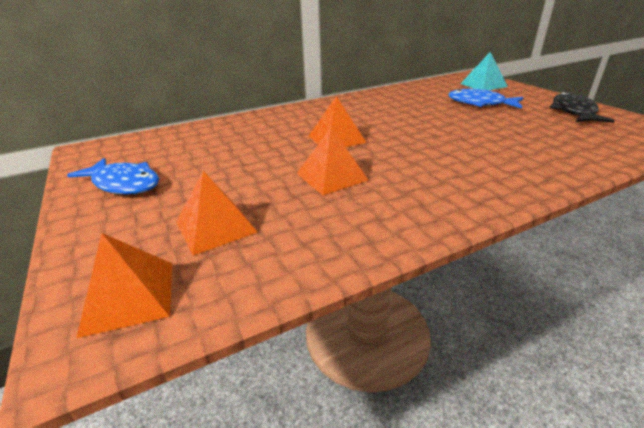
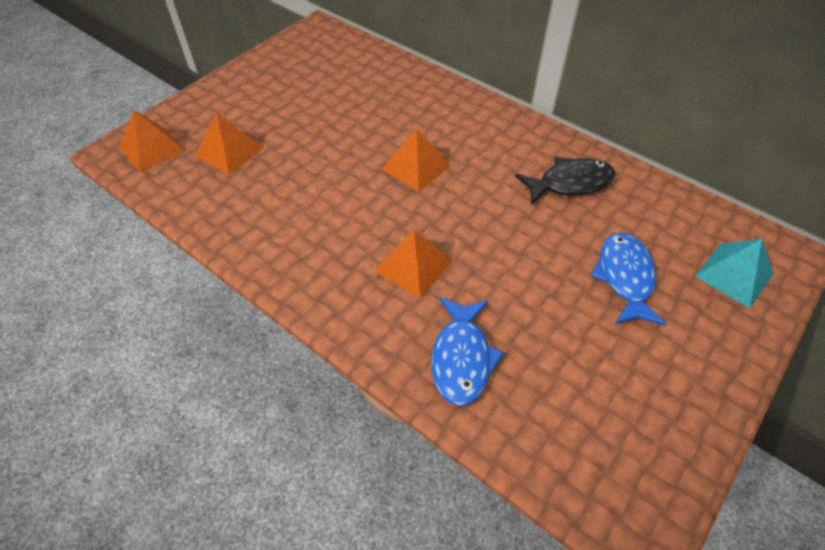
camera: 65 degrees right, 20 degrees up
blue fish [67,158,159,195] -> blue fish moved to [431,297,504,406]
orange pyramid [297,127,368,195] -> orange pyramid moved to [375,230,452,299]
black fish [550,92,615,123] -> black fish moved to [515,157,615,205]

